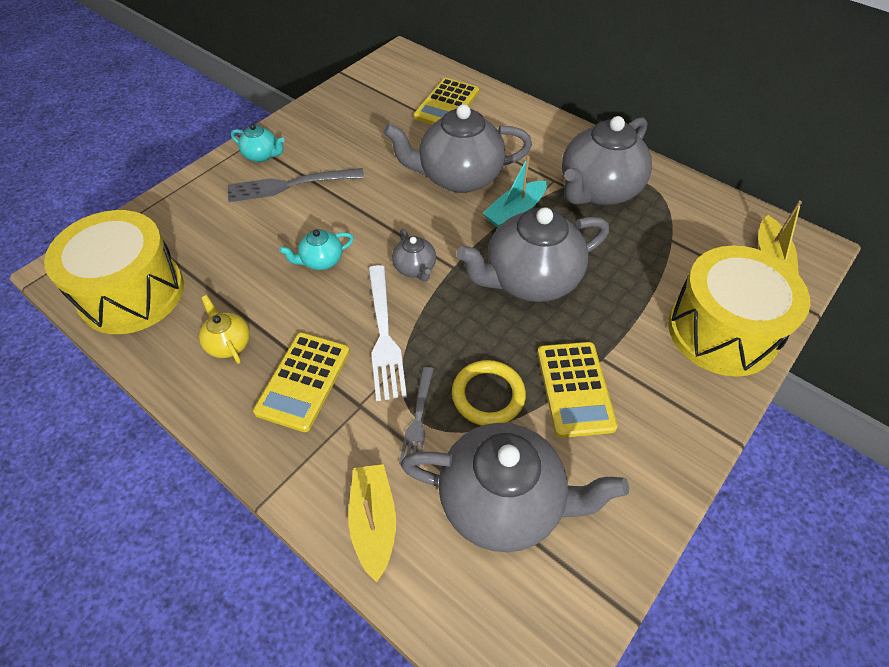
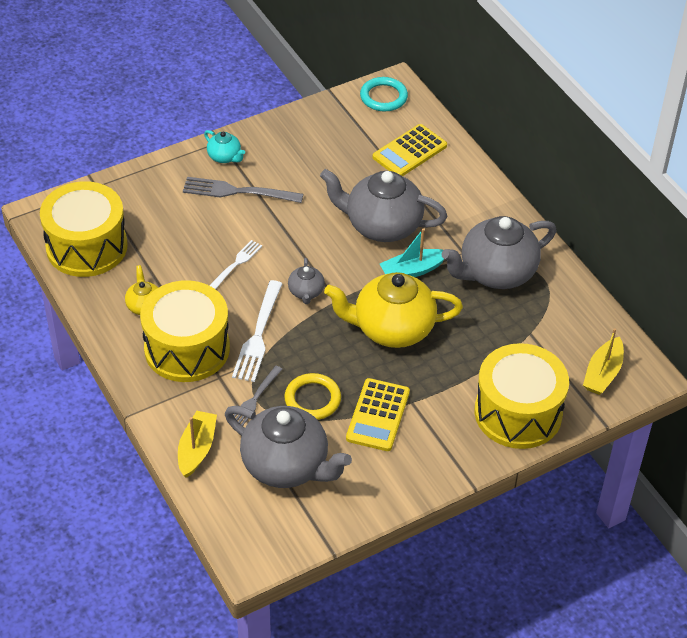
camera: 20 degrees right, 5 degrees down
yellow calculator [253,332,350,432] -> yellow drum [140,280,230,382]
turquoise teapot [279,229,354,270] -> white fork [209,240,262,289]
grey teapot [457,207,609,302] -> yellow teapot [324,272,463,348]
none -> turquoise ring [360,77,408,111]

